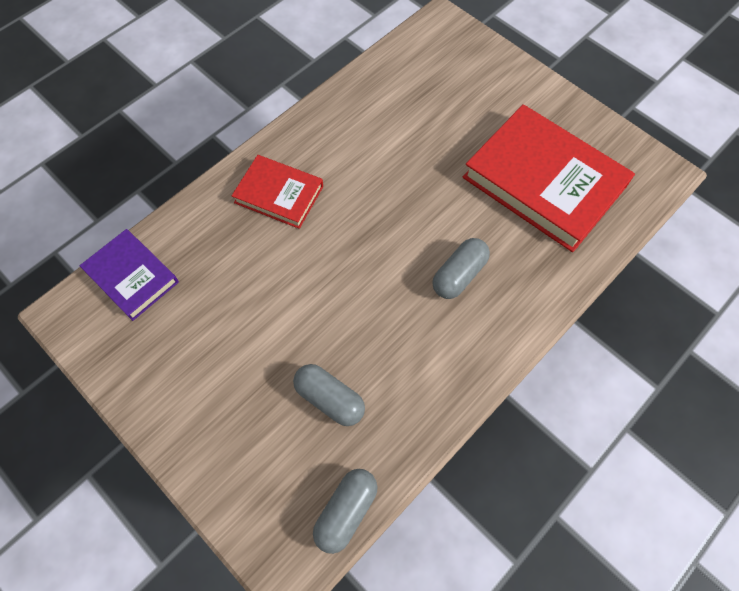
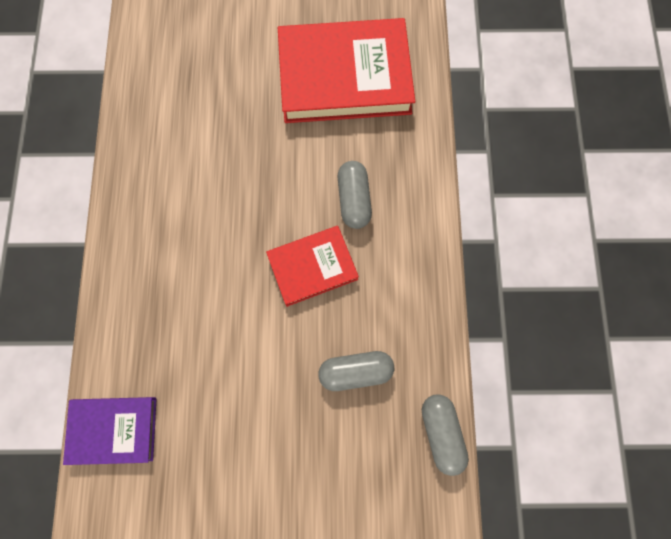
camera: 45 degrees left, 10 degrees up
red book [232,155,323,229] -> red book moved to [266,226,359,307]

